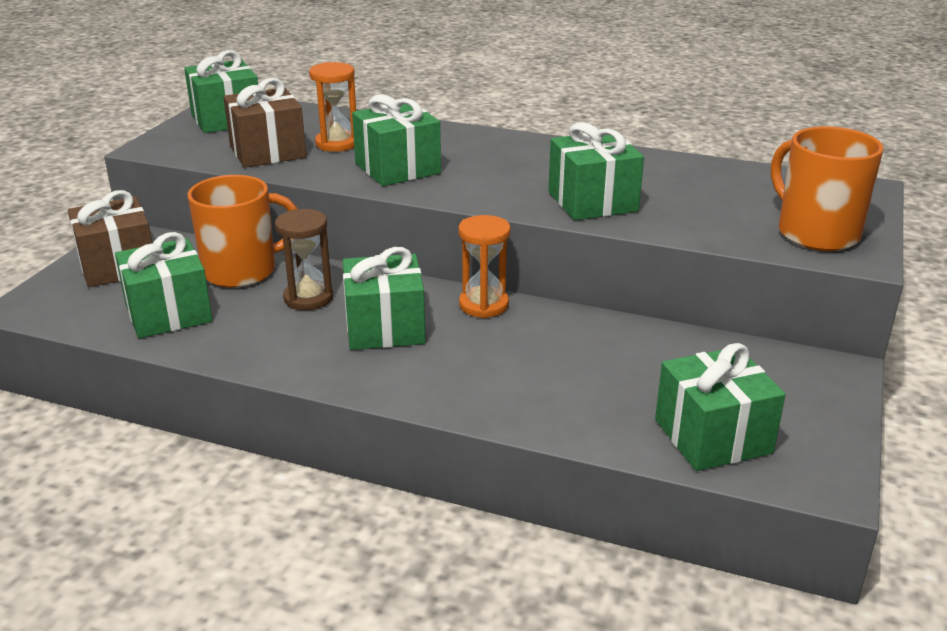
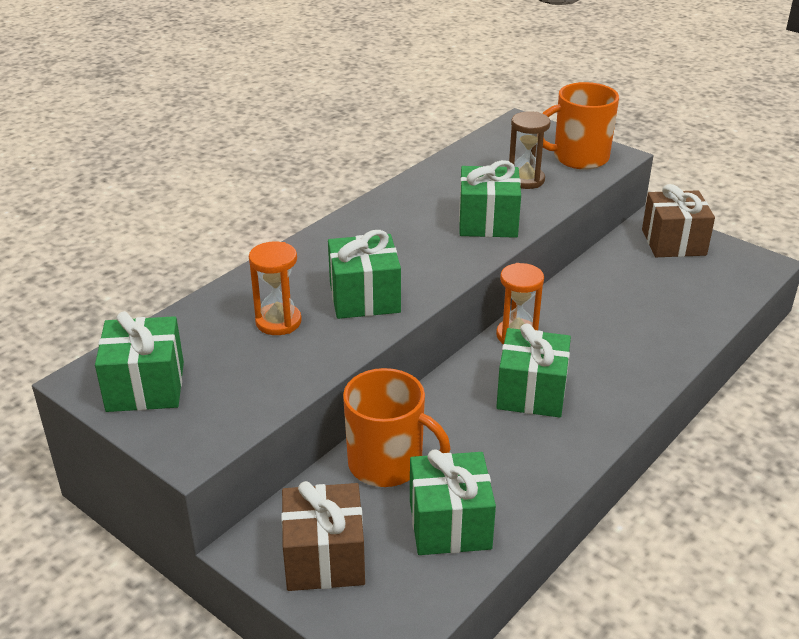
camera: 70 degrees left, 5 degrees up
orange mug [187,175,297,288] -> orange mug turned 120 degrees clockwise [343,368,451,487]
brown gift [223,78,306,168] -> brown gift moved to [642,184,715,257]
brown hourglass [275,209,333,310] -> brown hourglass moved to [509,111,550,189]
green gift [655,343,786,471] -> none

